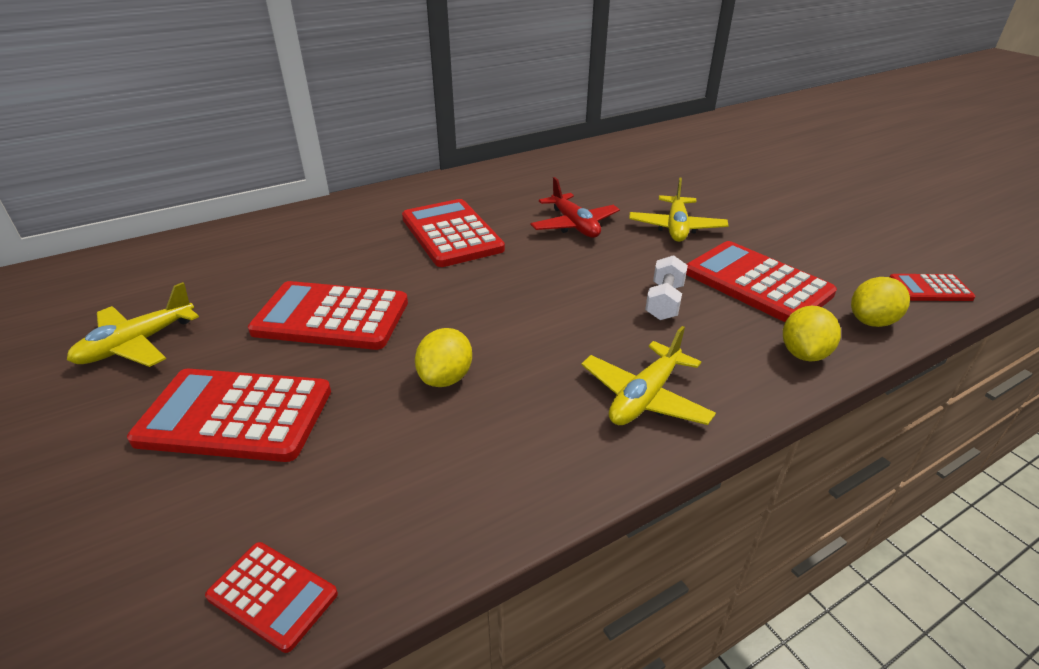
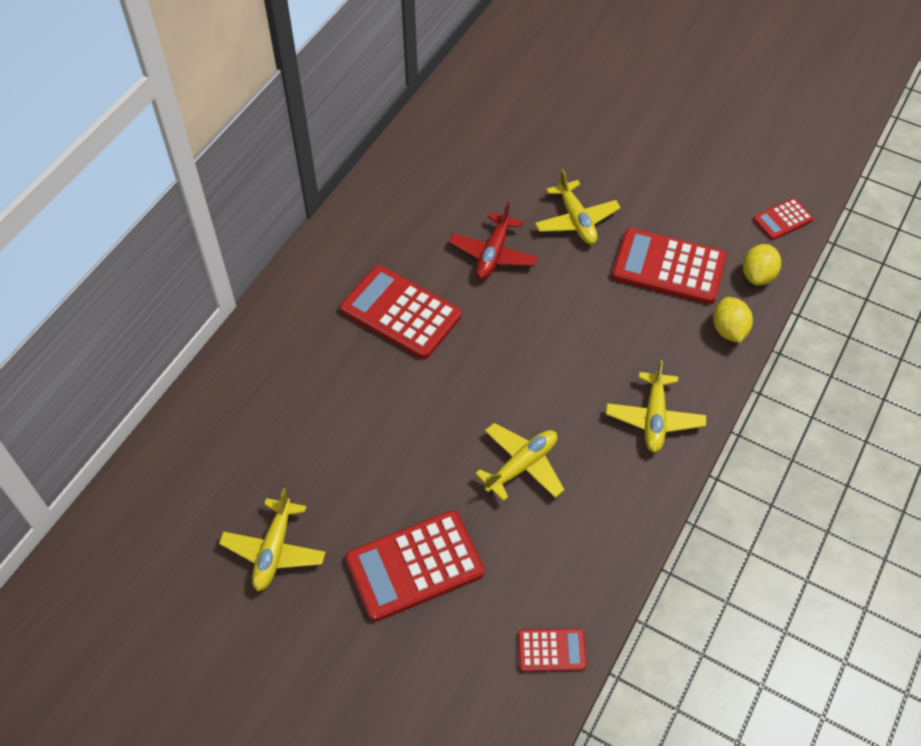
camera: 30 degrees left, 20 degrees up
red calculator [248,281,408,350] -> none
yellow lemon [415,328,472,387] -> yellow plane [475,423,565,501]
red plane [530,177,620,238] -> red plane turned 75 degrees clockwise [449,202,538,279]
white dumbbell [645,255,688,320] -> none

